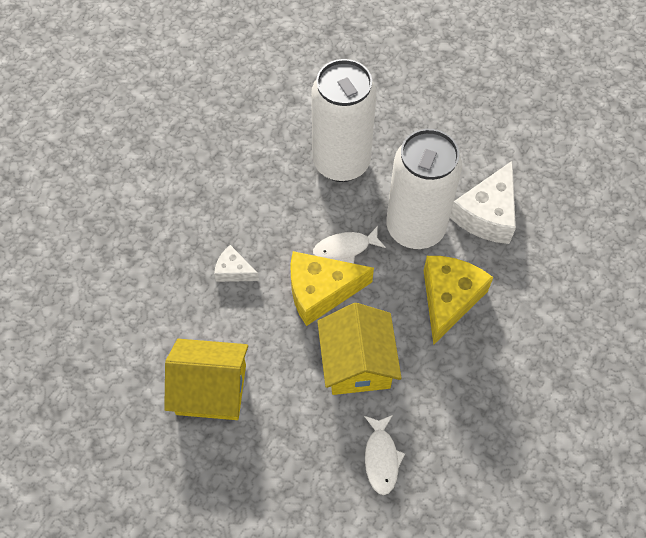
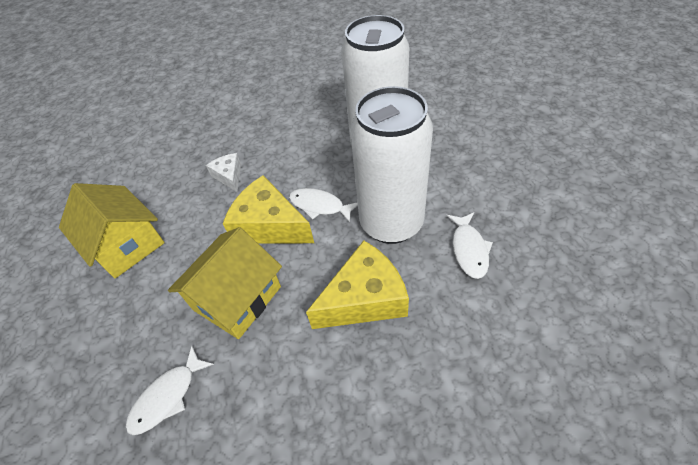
camera: 45 degrees right, 10 degrees down
white cheese [450,161,516,244] -> white fish [446,212,493,279]

